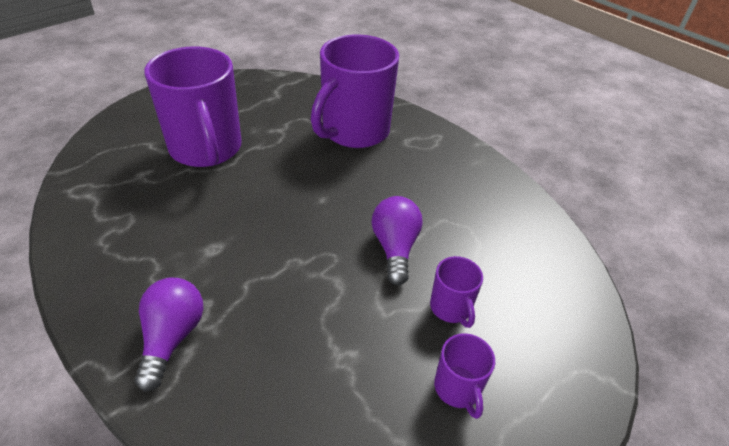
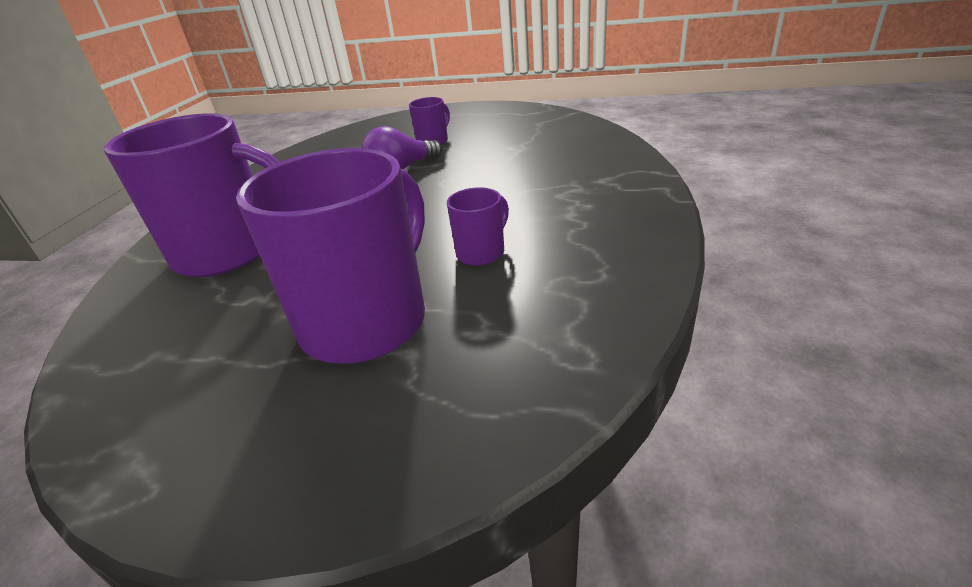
camera: 120 degrees left, 10 degrees down
purple light bulb [134,278,203,392] -> none
purple mug [434,333,495,419] -> purple mug moved to [447,187,509,266]

